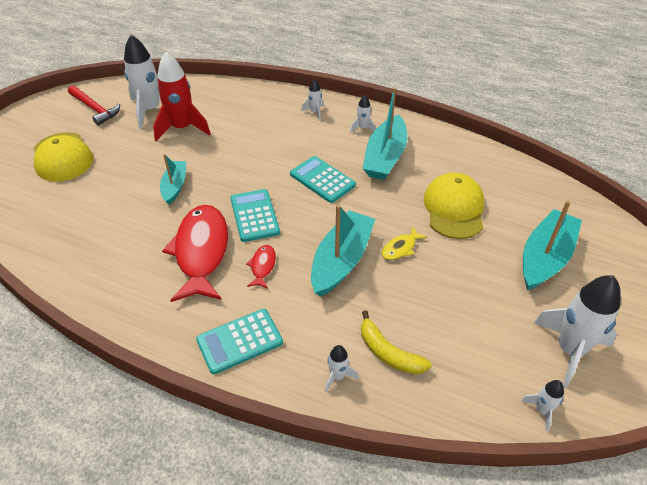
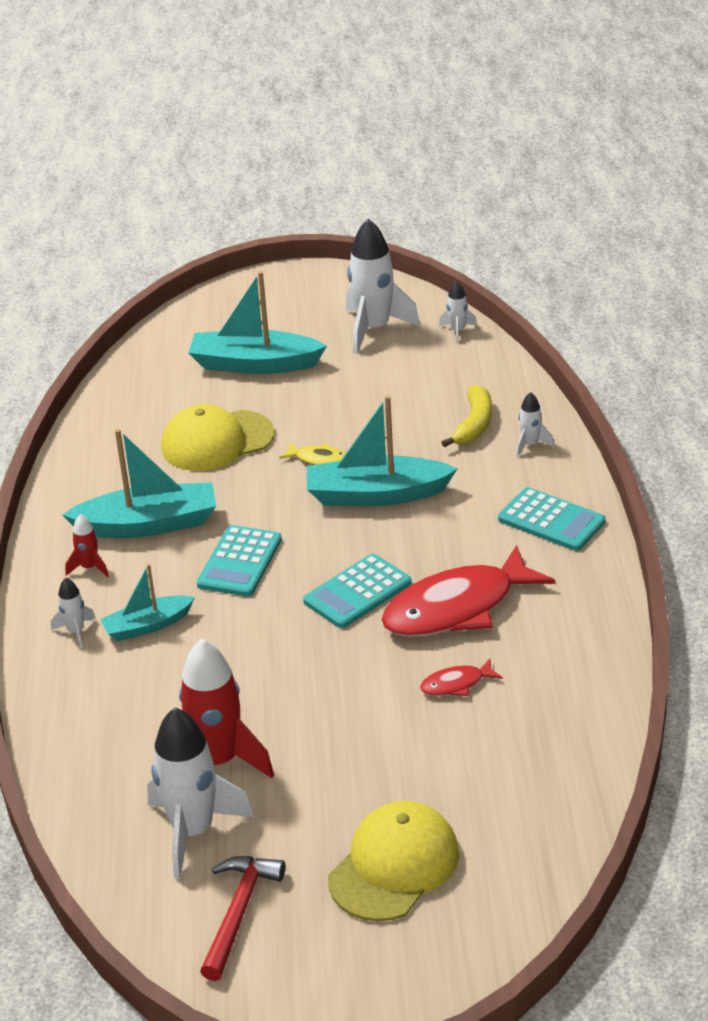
camera: 115 degrees left, 10 degrees down
turquoise boat [160,154,186,205] -> turquoise boat moved to [100,564,195,641]
red fish [246,245,276,289] -> red fish moved to [420,659,503,696]
white rocket [350,95,375,133] -> red rocket [65,514,109,577]

